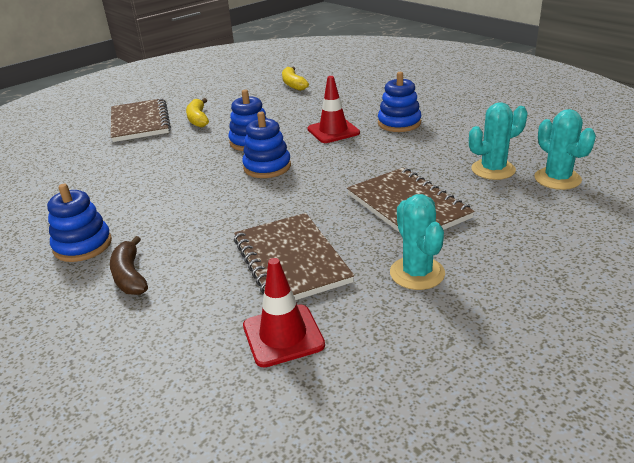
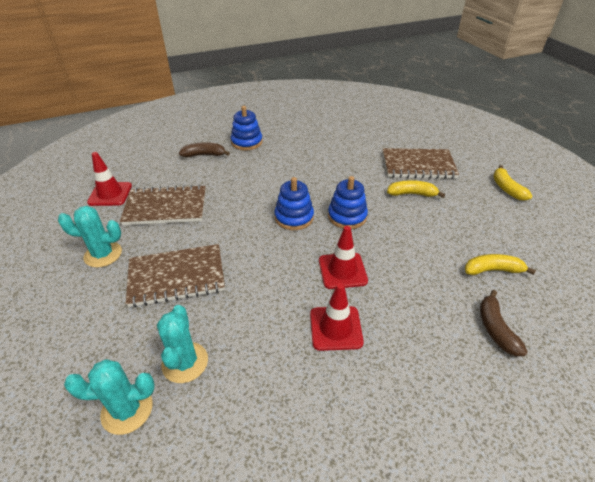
camera: 105 degrees right, 10 degrees up
blue stacking toy [378,72,421,132] -> red traffic cone [310,283,364,351]
none -> brown banana [480,290,528,356]
none -> yellow banana [493,165,533,201]

